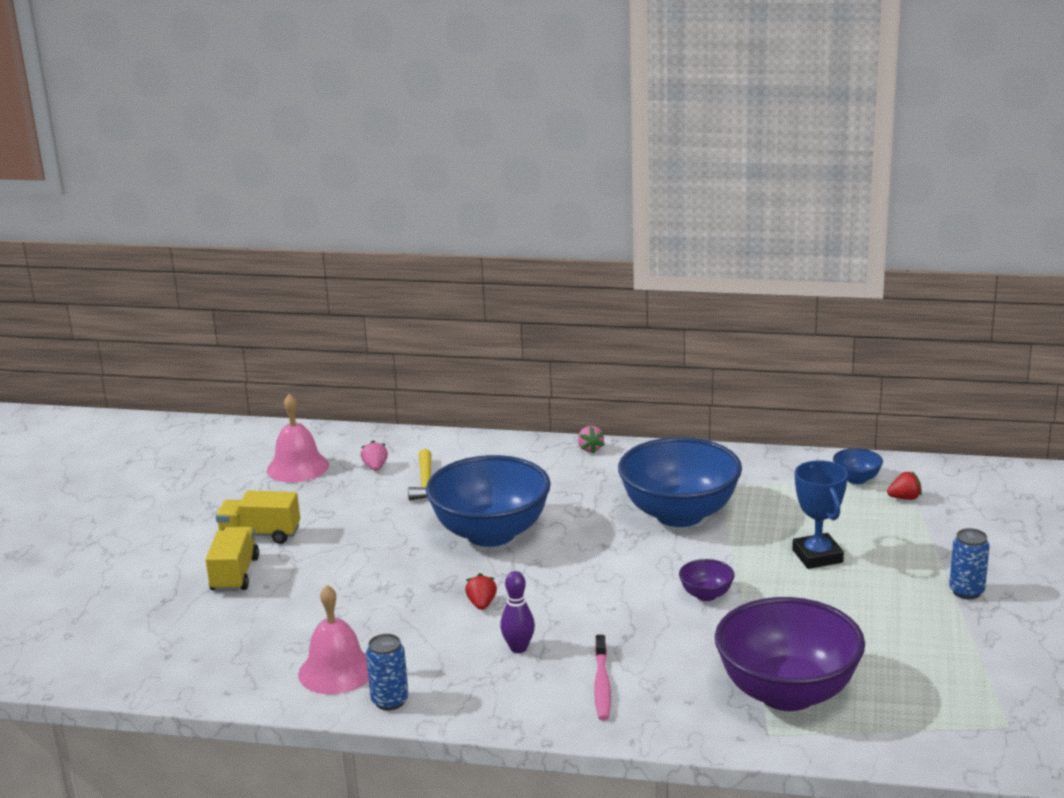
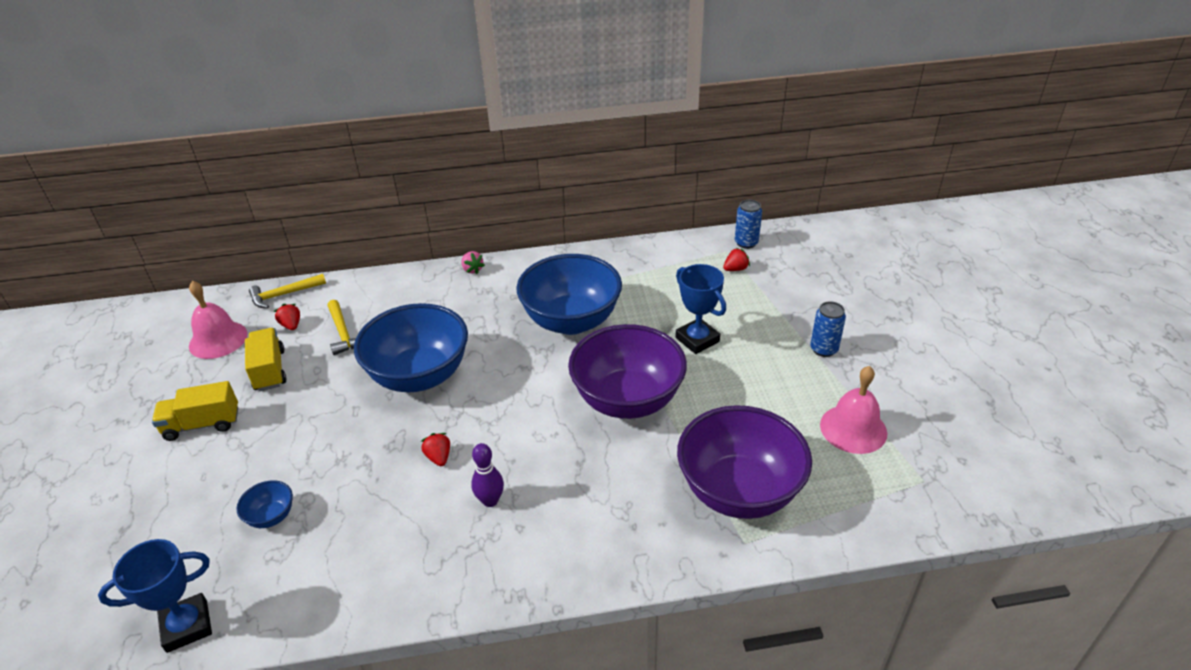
camera: 20 degrees left, 15 degrees up
yellow truck [205,527,259,592] -> yellow truck moved to [245,328,287,391]
pink bell [298,585,369,694] -> pink bell moved to [820,366,887,454]
pink strawberry [361,440,388,471] -> red strawberry [274,304,300,330]
blue can [366,634,408,710] -> blue can moved to [735,199,762,249]
pink toothbrush [594,635,611,720] -> none
purple bowl [679,559,735,601] -> purple bowl [568,324,687,419], size x2.41
blue bowl [833,448,883,484] -> blue bowl moved to [236,480,293,528]
none -> blue trophy [98,539,212,653]
none -> yellow hammer [249,274,326,308]

